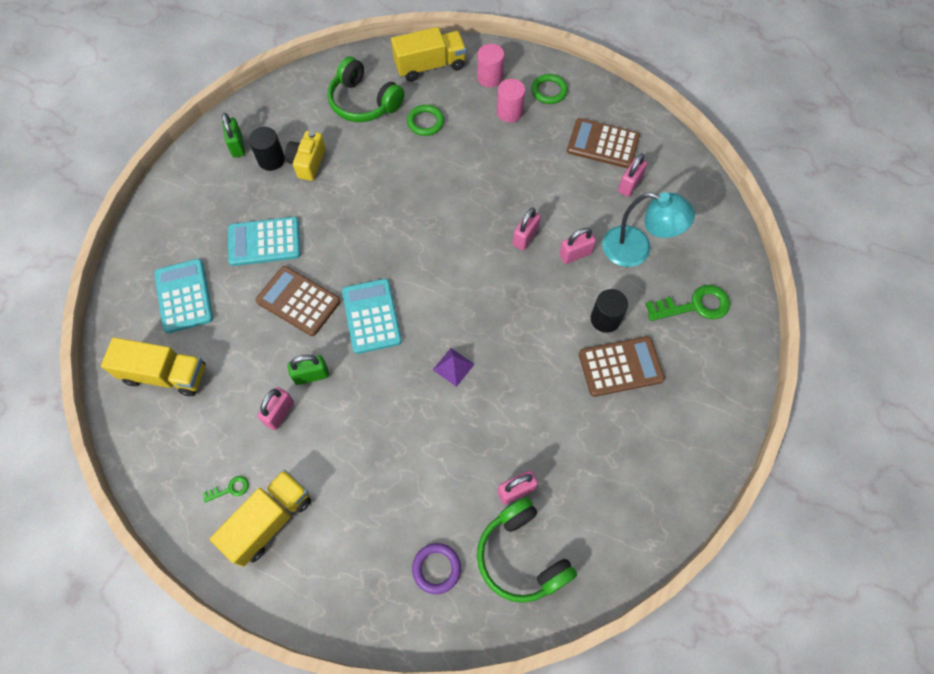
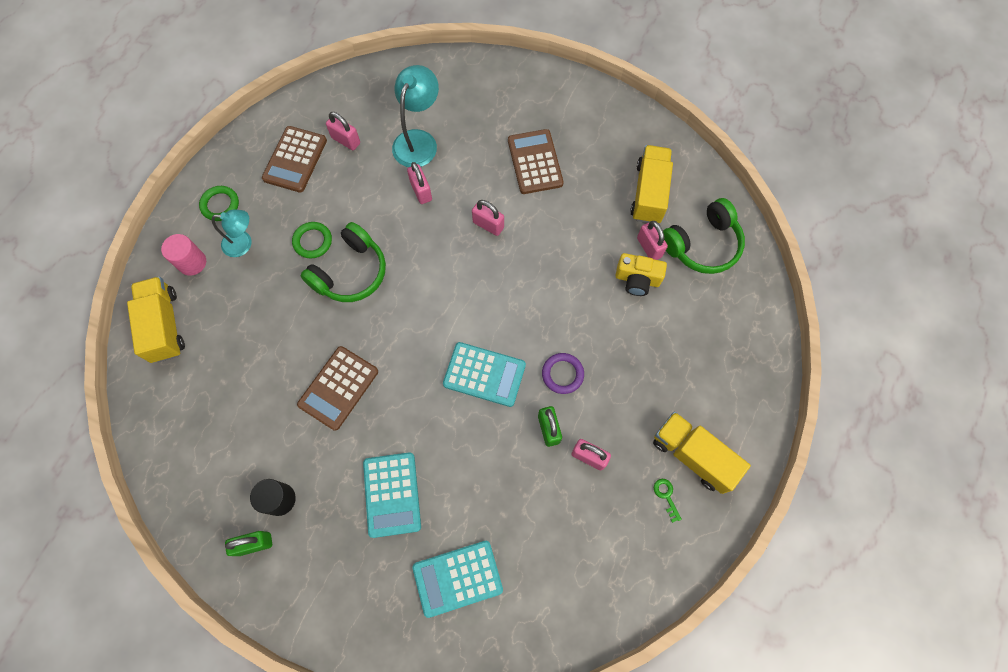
camera: 90 degrees left, 5 degrees up
yellow truck [101,337,206,396] -> yellow truck moved to [630,145,673,223]
brown calculator [256,266,341,336] -> brown calculator moved to [297,346,378,431]
yellow camera [285,131,326,181] -> yellow camera moved to [616,253,667,296]
green headphones [327,57,404,122] -> green headphones moved to [301,222,386,302]
turquoise calculator [342,279,402,354] -> turquoise calculator turned 150 degrees counterclockwise [443,342,526,407]
green ring [407,105,444,136] -> green ring moved to [292,222,332,258]
purple ring [412,543,461,594] -> purple ring moved to [542,353,584,394]
purple pyramid [433,348,475,387] -> none
pink cylinder [497,79,525,122] -> turquoise lamp [212,209,251,257]
pink padlock [513,207,541,250] -> pink padlock moved to [472,200,504,236]
black cylinder [591,289,628,333] -> none
green key [646,285,730,321] -> none

